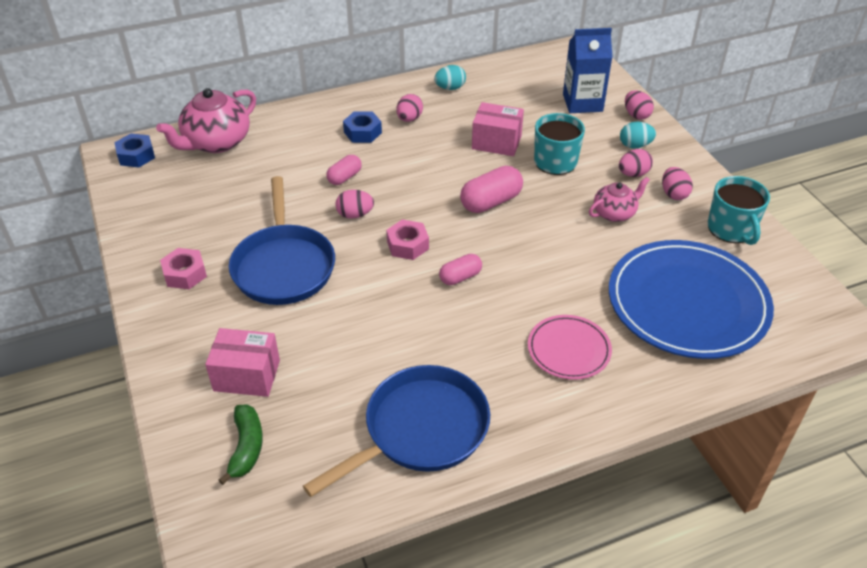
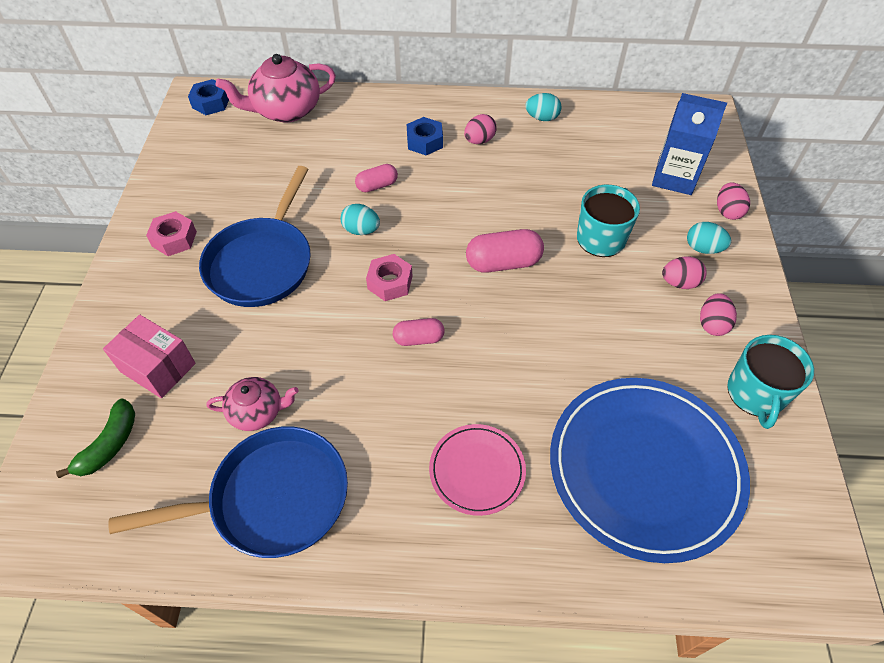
camera: 25 degrees right, 10 degrees up
pink egg [336,190,374,219] -> turquoise egg [341,204,380,235]
pink box [472,102,524,156] -> none
pink teapot [589,177,650,222] -> pink teapot moved to [207,377,299,431]

